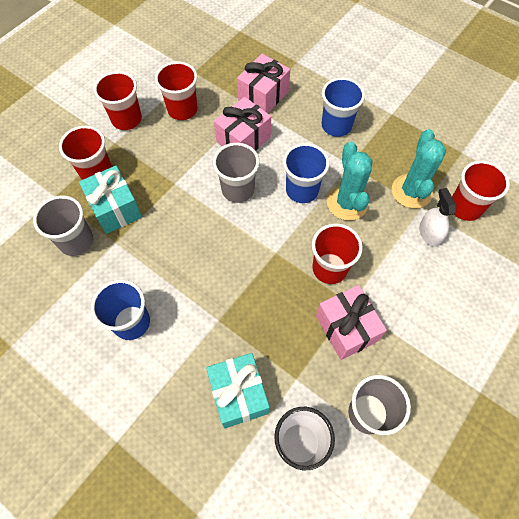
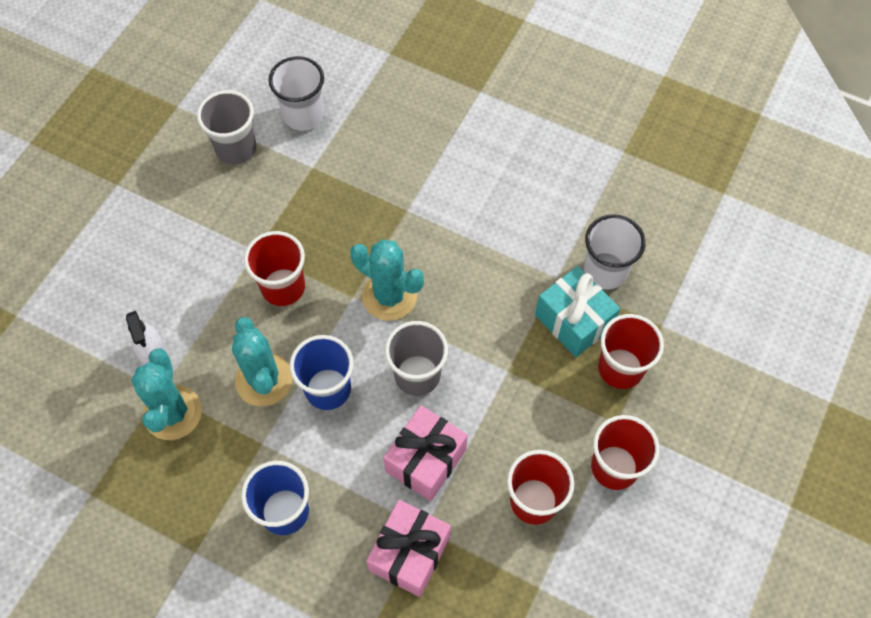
camera: 170 degrees right, 0 degrees up
grey cup [33,195,93,256] -> white cup [584,214,646,290]
blue cup [91,280,150,340] -> none
turquoise gift [206,353,270,428] -> none
pink gift [316,285,387,360] -> none
red cup [452,161,510,221] -> none
none -> turquoise cactus [350,239,424,321]

